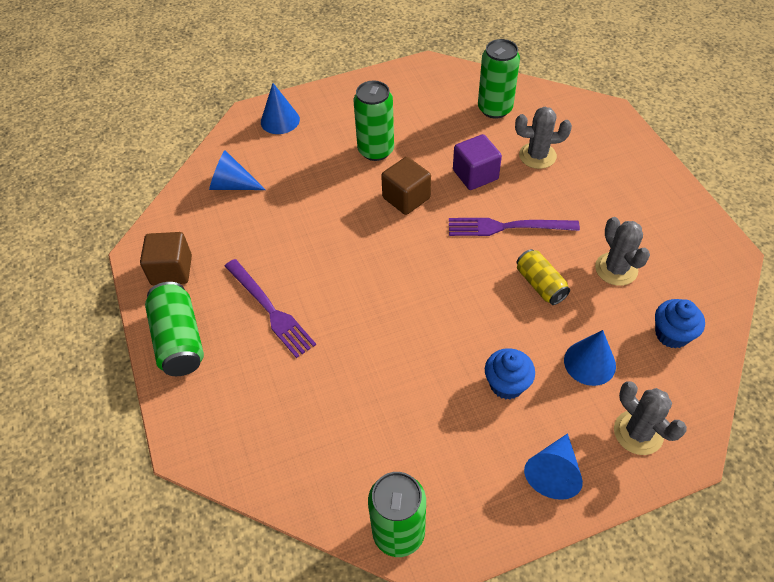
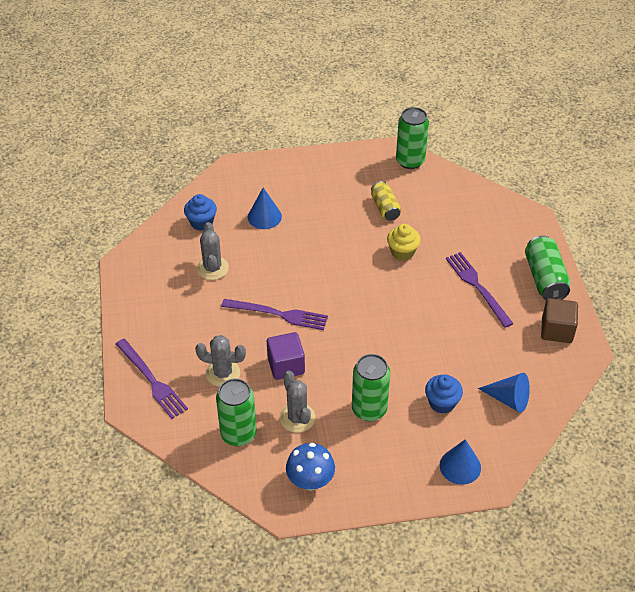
camera: 170 degrees left, 5 degrees down
brown cube [381,157,431,215] -> none
blue cupcake [485,348,535,399] -> blue cupcake moved to [425,374,463,414]
yellow can [516,249,570,305] -> yellow can moved to [371,181,401,221]
blue cone [524,433,583,500] -> none
grey cactus [614,381,687,455] -> grey cactus moved to [280,370,315,433]
none -> purple fork [116,339,188,419]
none -> blue mushroom [286,443,335,490]
none -> yellow cupcake [387,224,421,261]

